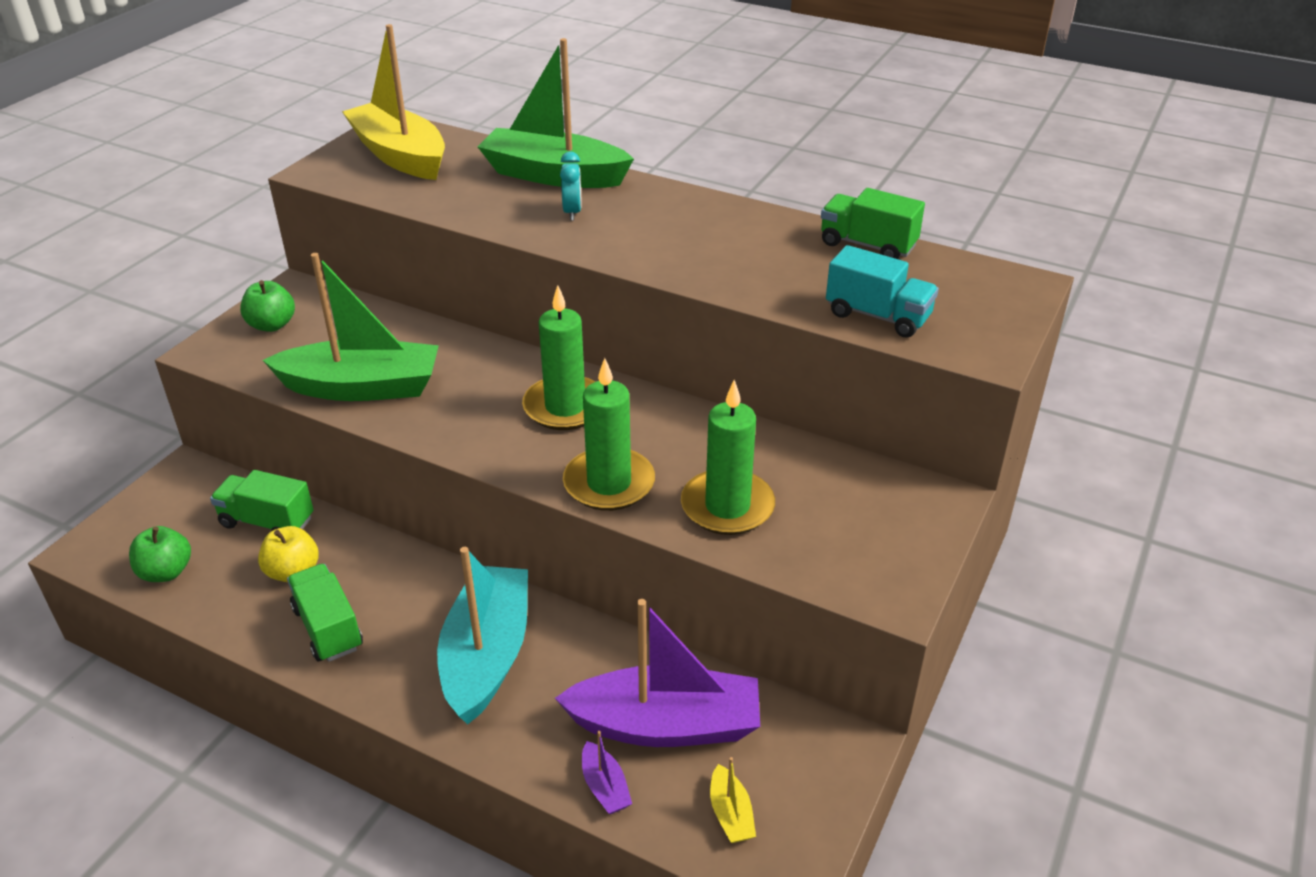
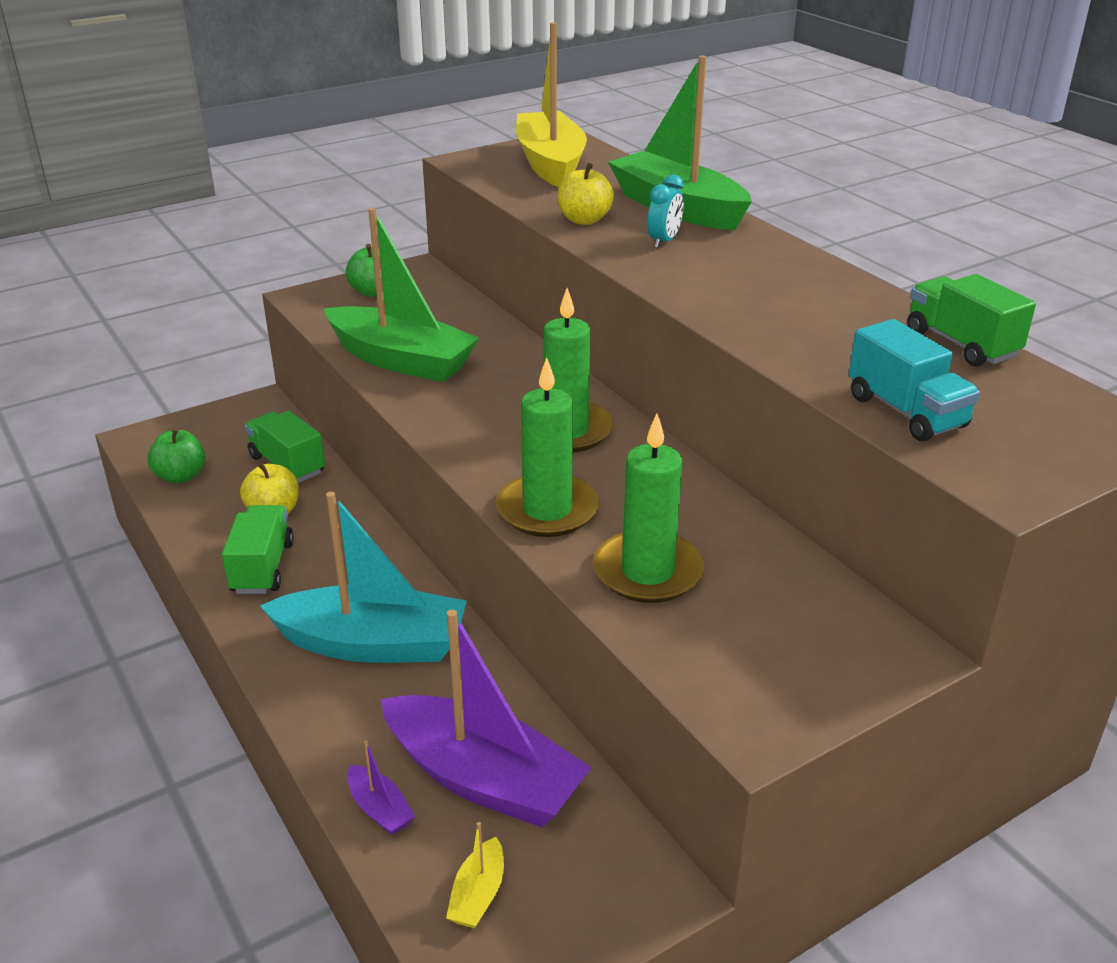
camera: 30 degrees right, 5 degrees down
turquoise boat [437,547,528,724] -> turquoise boat turned 60 degrees clockwise [260,492,466,663]
purple boat [582,731,632,814] -> purple boat turned 45 degrees counterclockwise [347,740,415,835]
none -> yellow apple [558,163,614,225]

